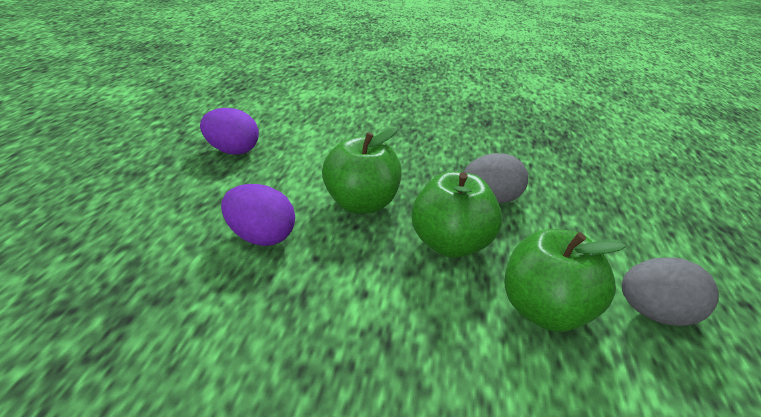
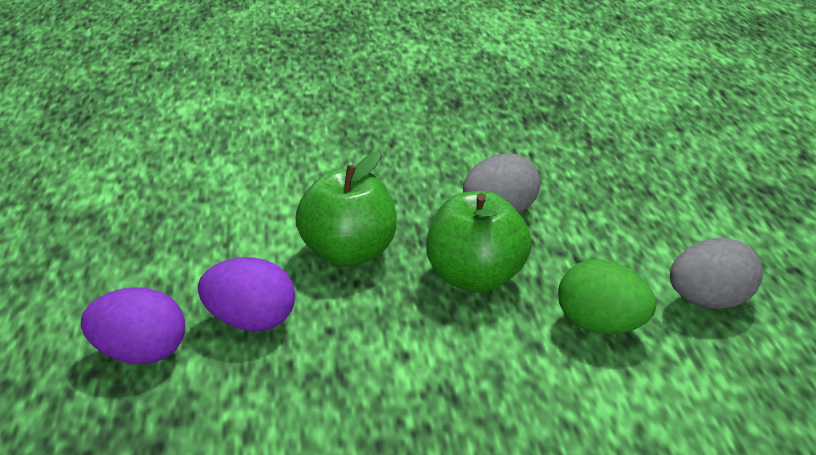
camera: 15 degrees left, 0 degrees up
purple egg [200,108,259,155] -> purple egg moved to [81,287,185,364]
green apple [504,229,626,332] -> green egg [558,259,656,334]

